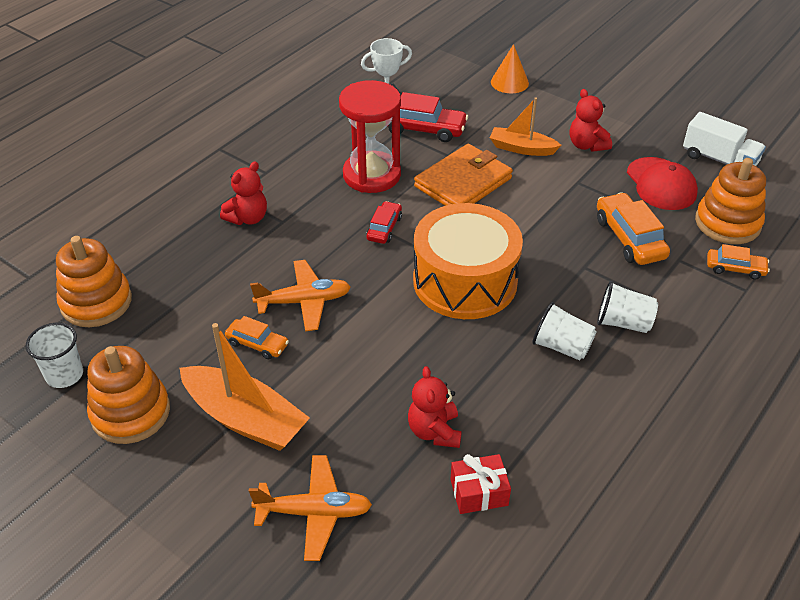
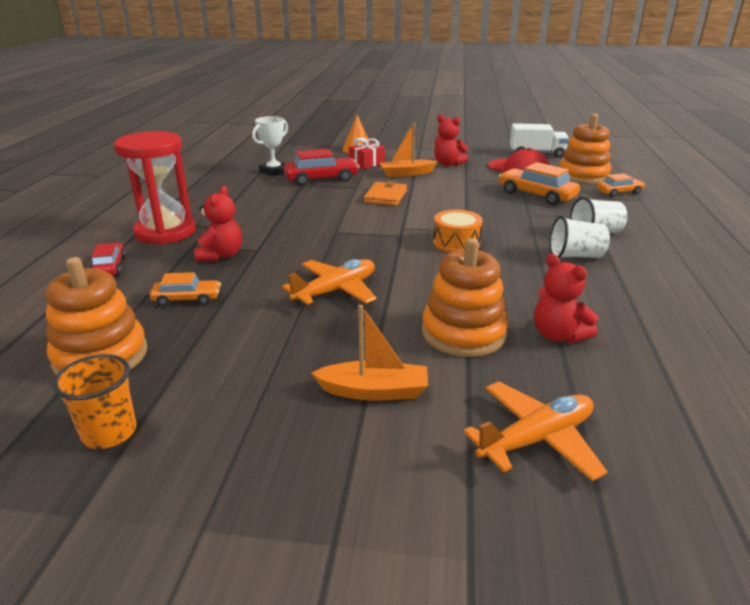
camera: 30 degrees left, 15 degrees down
white cup [26,323,83,388] -> orange cup [53,354,136,449]
orange stacking toy [87,346,170,444] -> orange stacking toy moved to [422,238,508,357]
orange boat [180,323,310,451] -> orange boat [311,305,428,401], size x0.63
orange car [225,316,289,359] -> orange car moved to [150,272,221,306]
red hourglass [339,80,401,193] -> red hourglass moved to [114,131,196,245]
red car [366,201,402,244] -> red car moved to [91,243,126,276]
orange drum [413,203,523,319] -> orange drum [433,210,483,252], size x0.48
orange wallet [414,144,513,206] -> orange wallet [364,181,407,206], size x0.63
red gift [450,454,511,514] -> red gift moved to [349,138,385,169]

